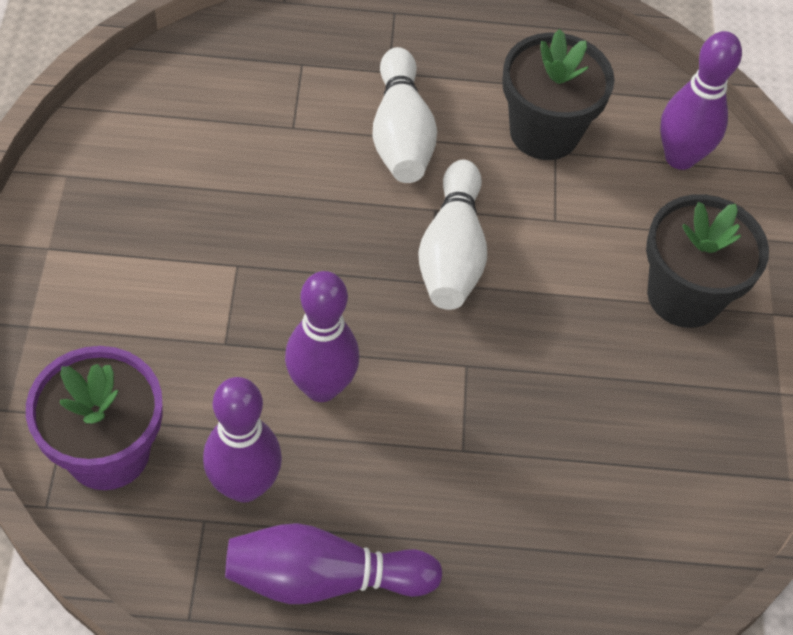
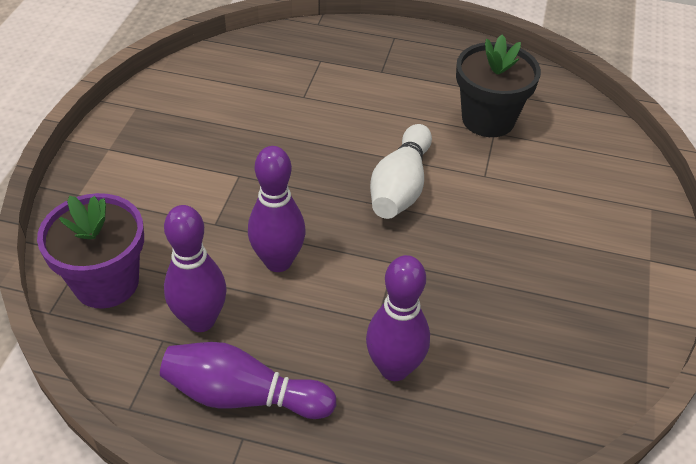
camera: 15 degrees right, 10 degrees down
white bowling pin [372,47,437,183] -> none
black flower pot [646,194,769,328] -> none
purple bowling pin [660,31,742,170] -> purple bowling pin moved to [366,255,430,381]

